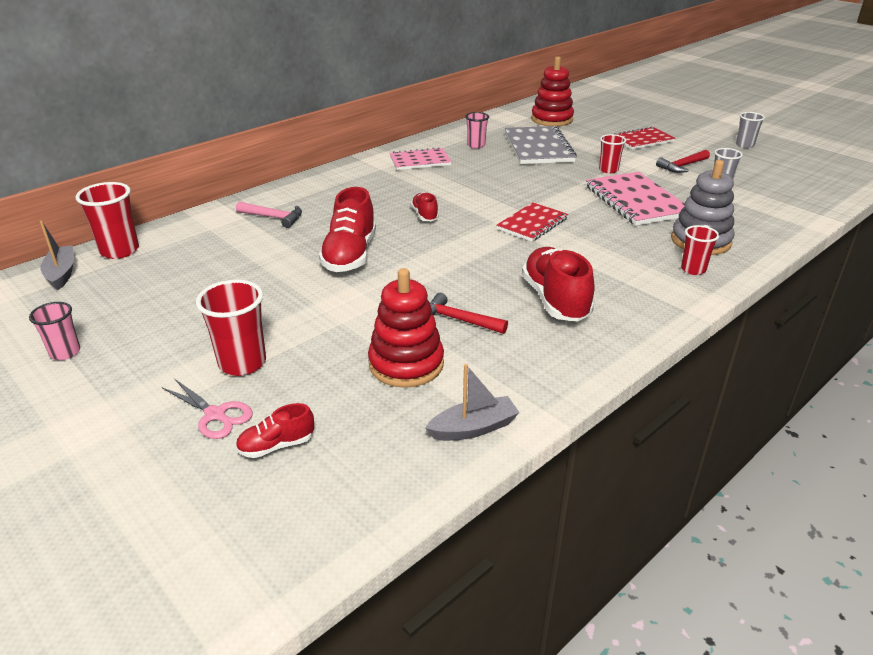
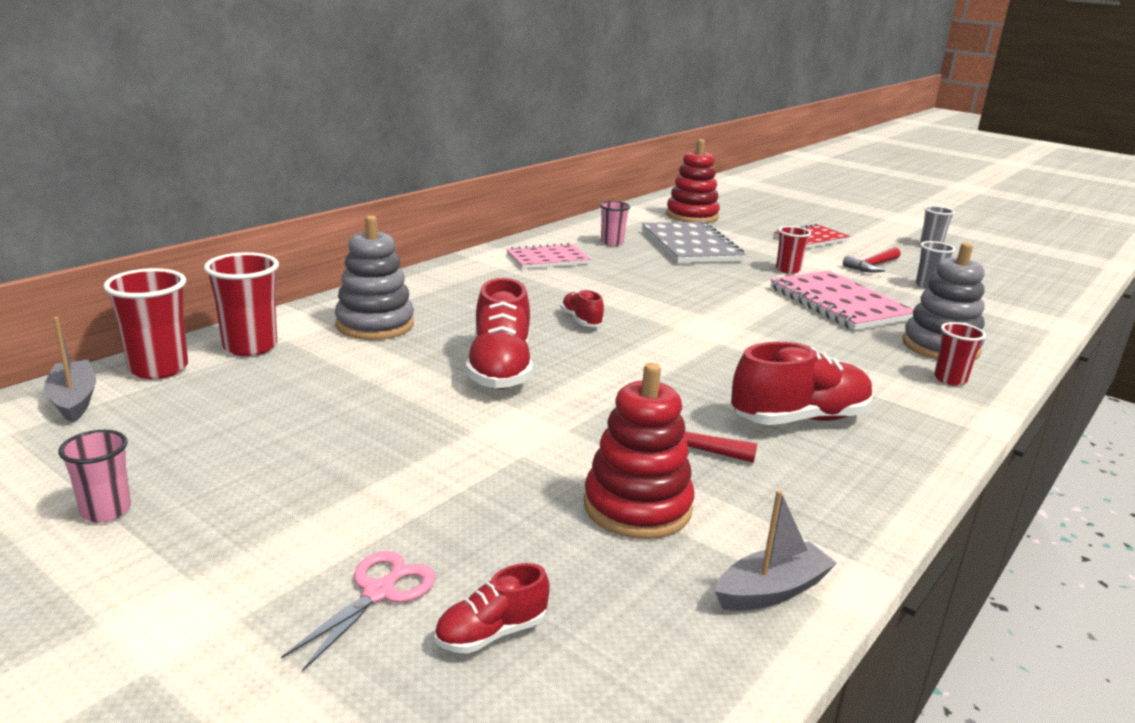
camera: 10 degrees left, 10 degrees down
pink scissors [162,379,253,439] -> pink scissors turned 90 degrees counterclockwise [281,551,436,672]
red cup [196,280,266,376] -> red cup moved to [204,252,279,356]
pink hammer [236,202,302,228] -> grey stacking toy [335,215,414,340]
red notebook [497,202,568,242] -> none
red shoe [522,247,595,322] -> red shoe turned 90 degrees clockwise [731,342,873,425]

